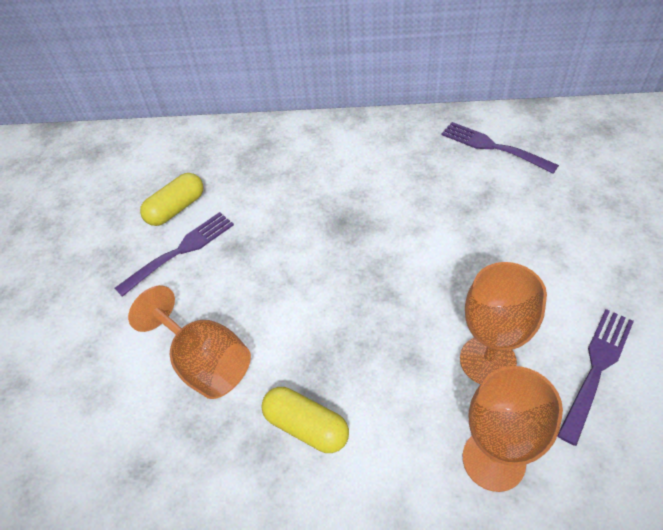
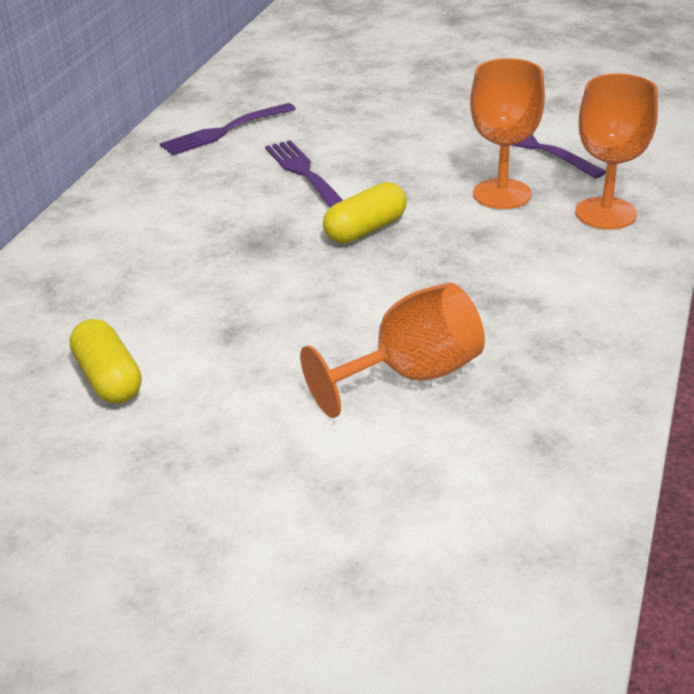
camera: 75 degrees left, 15 degrees down
purple fork [115,212,234,297] -> purple fork moved to [265,140,343,208]
yellow capsule [261,387,349,453] -> yellow capsule moved to [323,182,407,244]

